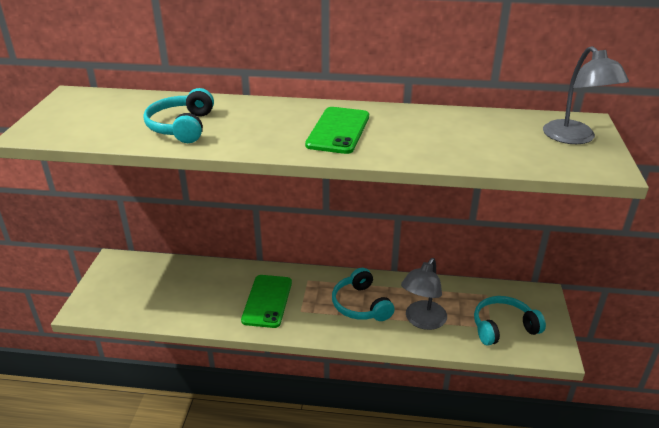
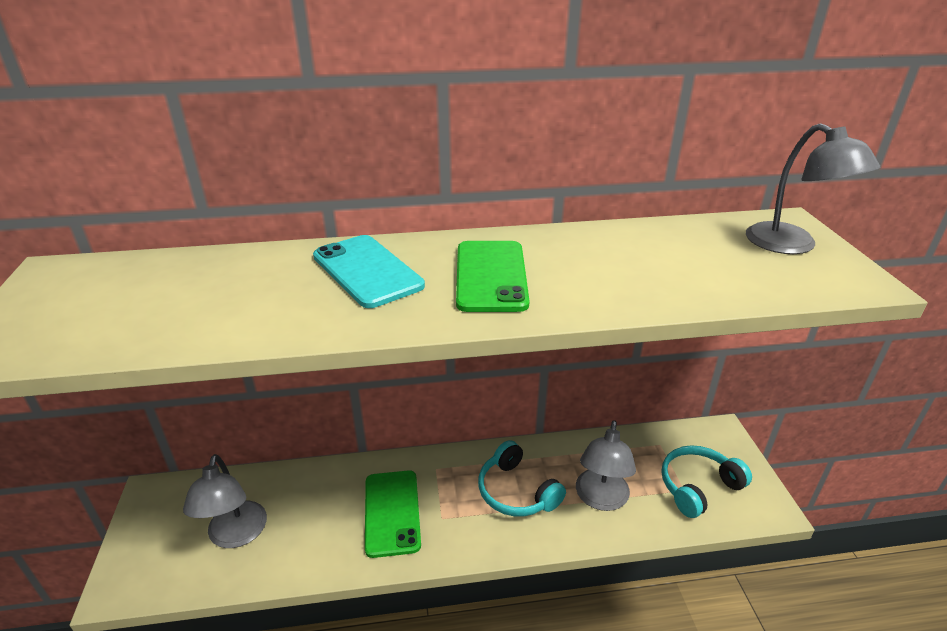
camera: 15 degrees left, 0 degrees up
turquoise headphones [143,88,214,143] -> none
none -> grey lamp [183,454,267,548]
none -> turquoise phone [313,235,425,308]

